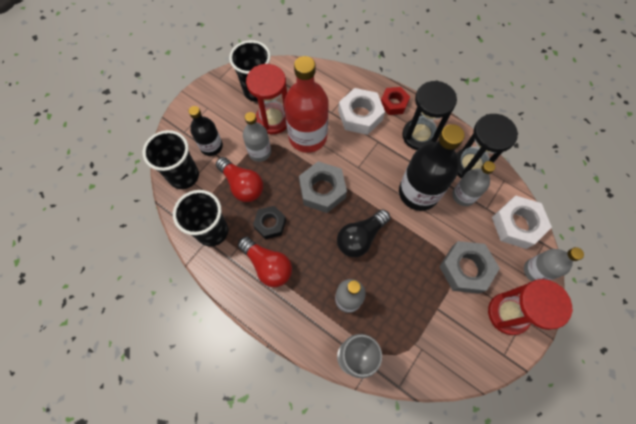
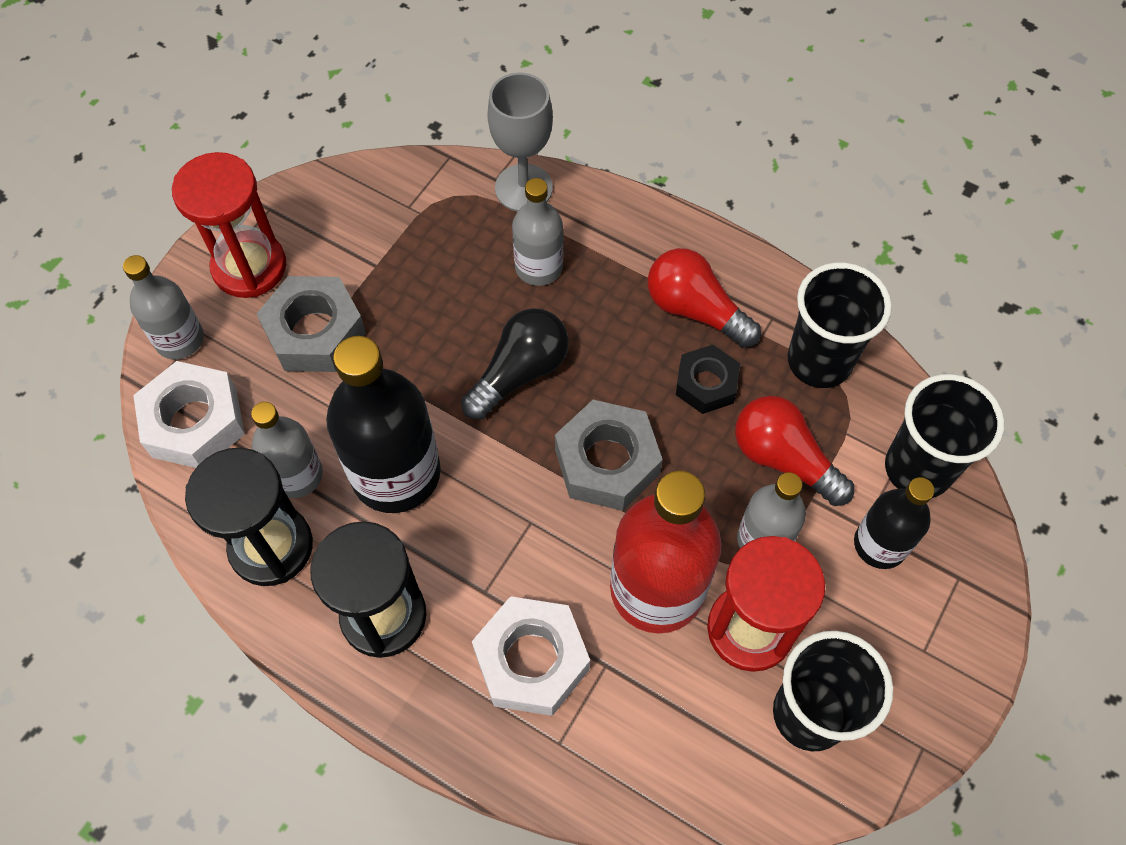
camera: 175 degrees right, 5 degrees down
red nut [381,87,410,115] -> none

